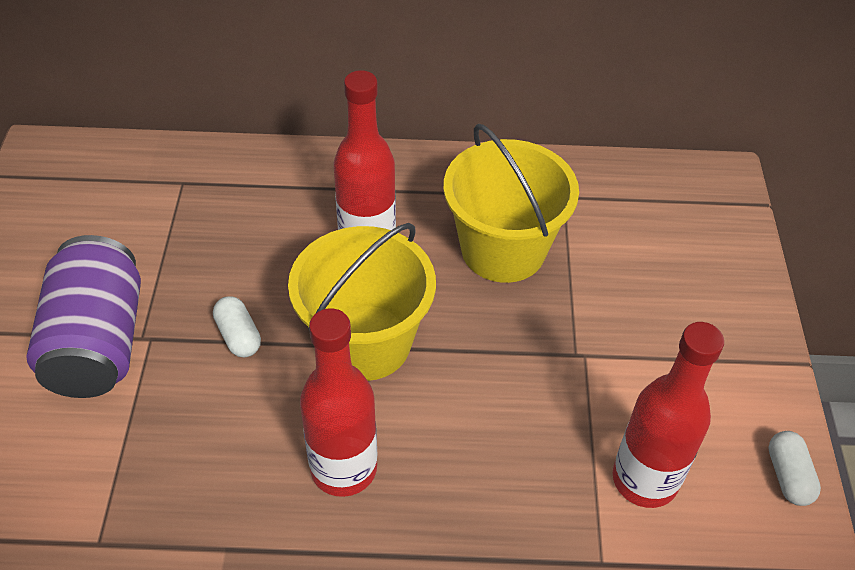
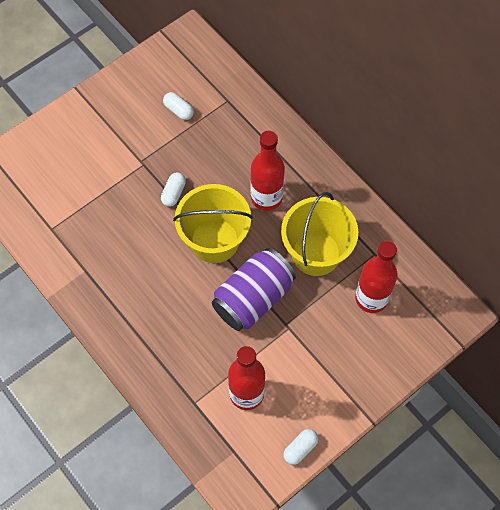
camera: 50 degrees right, 15 degrees up
purple can [26,235,141,398] -> purple can moved to [212,248,296,331]
red bottle [300,308,377,497] -> red bottle moved to [355,241,398,313]
none -> white capsule [163,92,194,120]

